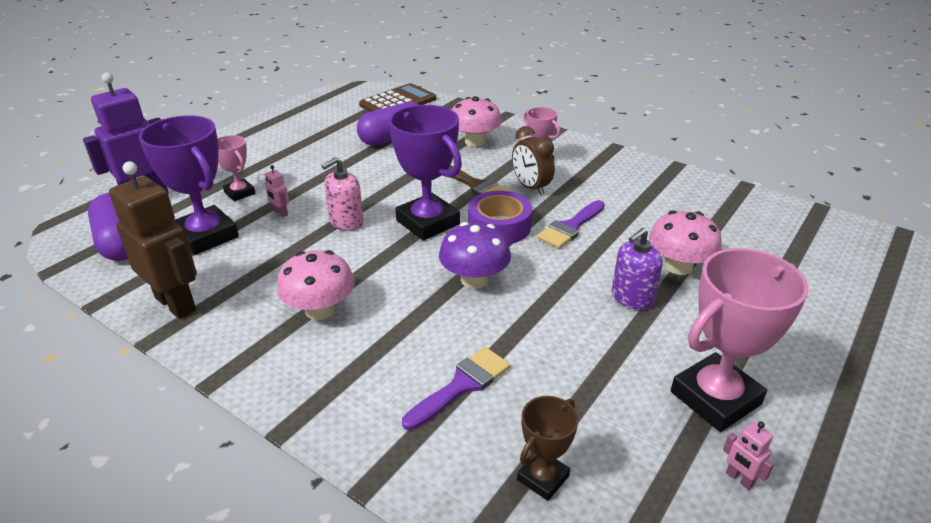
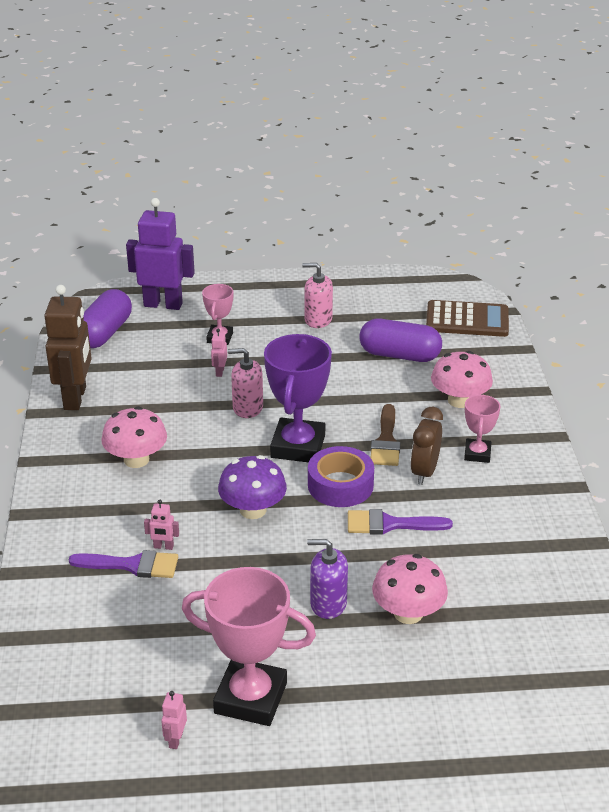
camera: 50 degrees right, 0 degrees up
purple trophy [139,115,239,255] -> none
brown trophy [517,396,578,501] -> none
none -> pink robot [144,500,179,550]
none -> pink soap dispenser [302,263,333,328]

